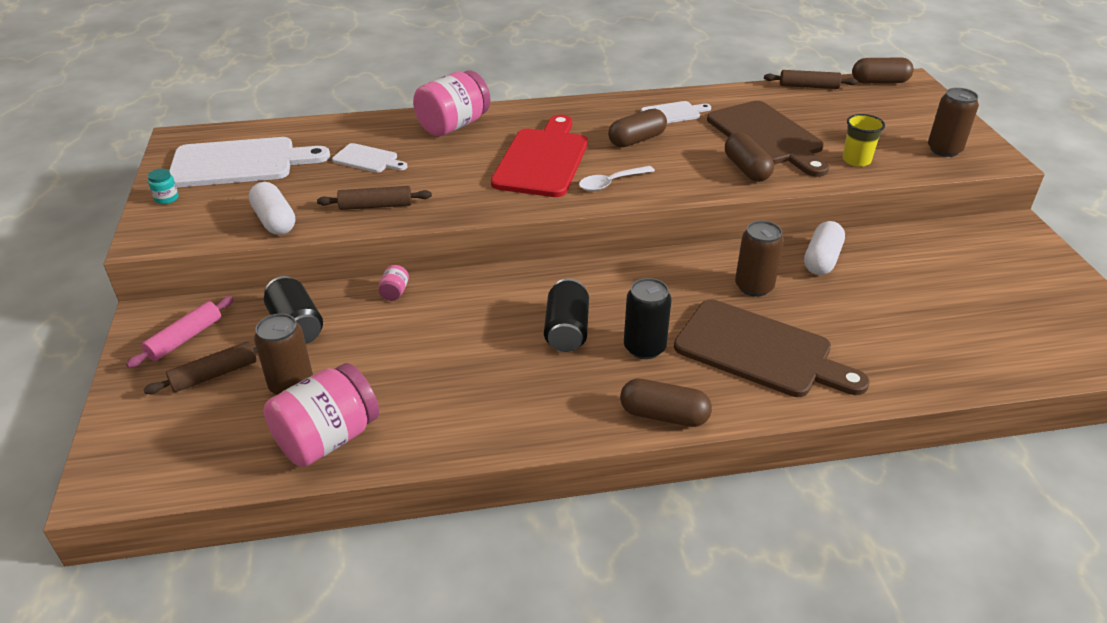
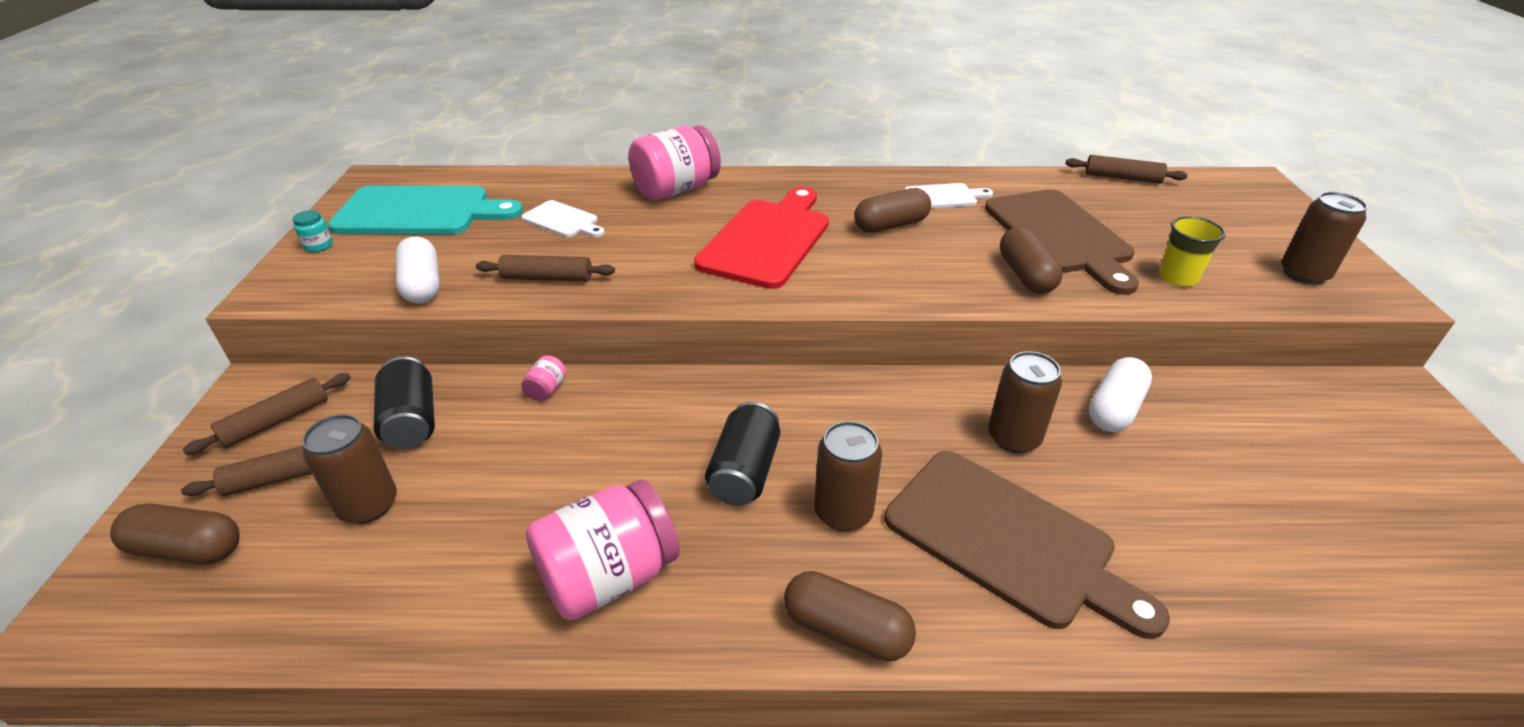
camera: 10 degrees right, 0 degrees up
pink rolling pin [126,296,234,368] -> brown rolling pin [183,373,351,455]
white cutting board [169,137,330,187] -> turquoise cutting board [328,186,523,234]
pink jar [264,363,379,467] -> pink jar moved to [526,479,680,621]
white spoon [579,166,655,191] -> none
black can [624,278,671,359] -> brown can [814,421,882,531]
brown capsule [852,58,914,83] -> brown capsule moved to [110,503,240,565]

